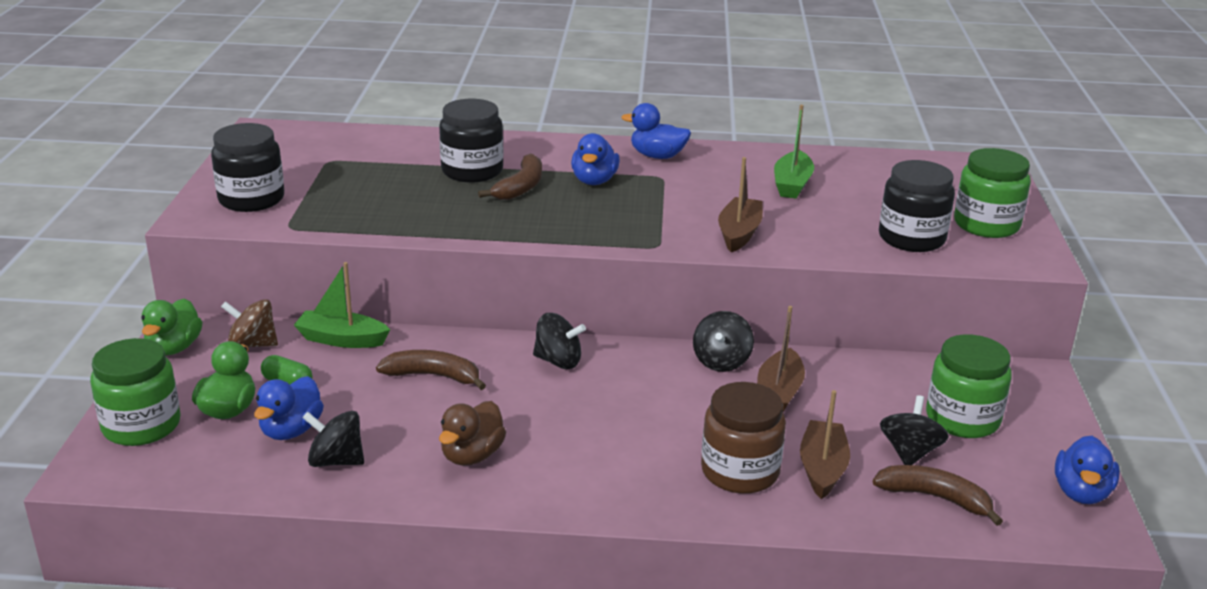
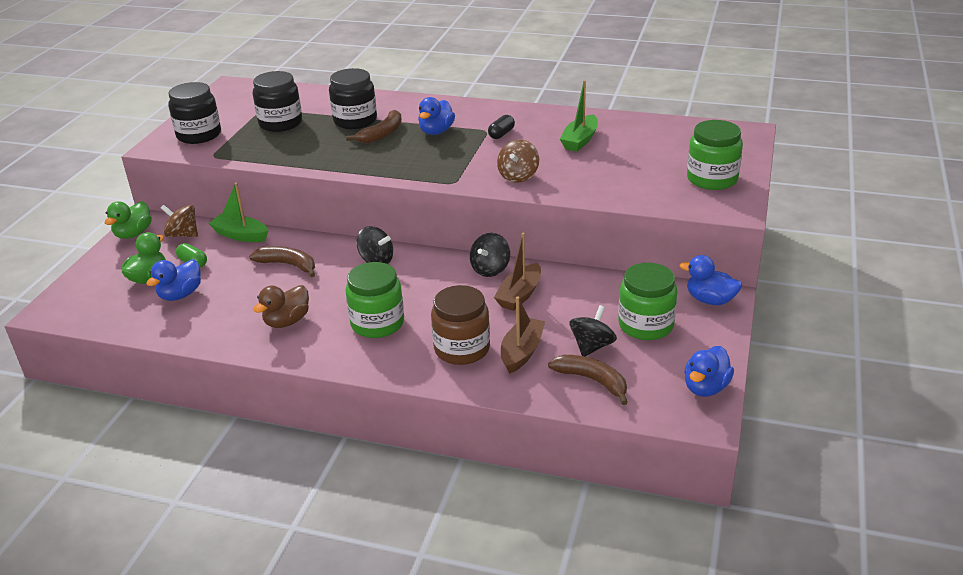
camera: 15 degrees right, 5 degrees up
green jar [90,338,181,446] -> green jar moved to [345,262,404,338]
black spinning top [302,411,364,467] -> none
blue duck [621,103,691,159] -> blue duck moved to [679,255,742,305]
brown boat [718,157,763,253] -> brown spinning top [497,140,539,183]
black jar [879,160,955,252] -> black jar moved to [253,71,302,132]
none -> black capsule [488,115,515,139]

